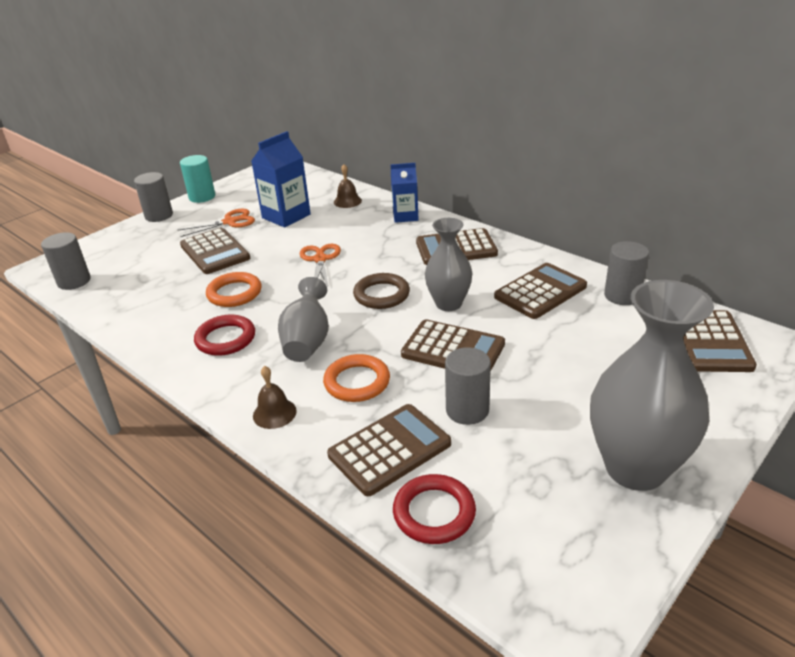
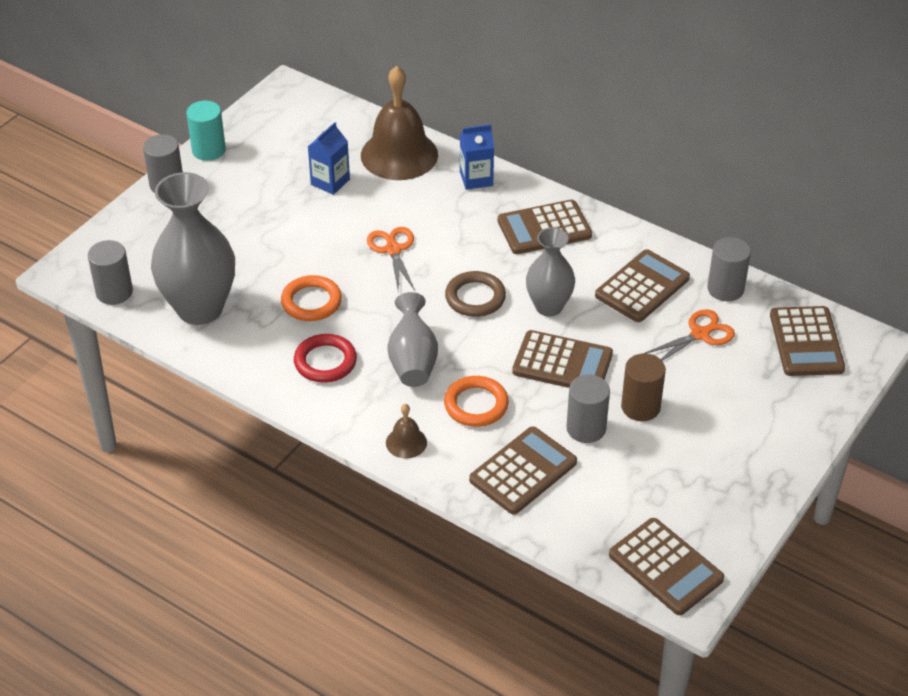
camera: 10 degrees left, 10 degrees up
orange scissors [178,209,255,237] -> orange scissors moved to [643,309,735,361]
brown calculator [180,228,250,274] -> brown calculator moved to [609,518,724,615]
blue carton [251,131,311,228] -> blue carton [308,122,350,195], size x0.67
brown bell [334,164,362,208] -> brown bell [361,66,438,180], size x2.22
red ring [393,474,476,544] -> none
grey vase [590,280,714,491] -> grey vase moved to [151,172,235,325]
none -> brown cylinder [621,353,666,421]

